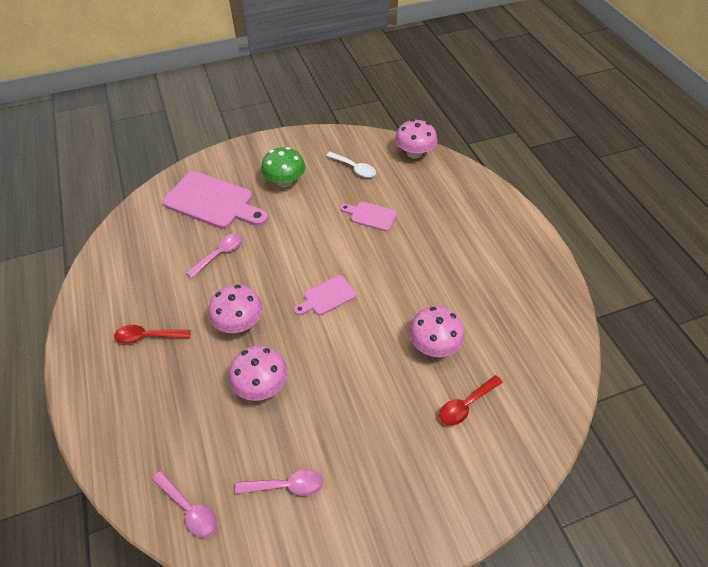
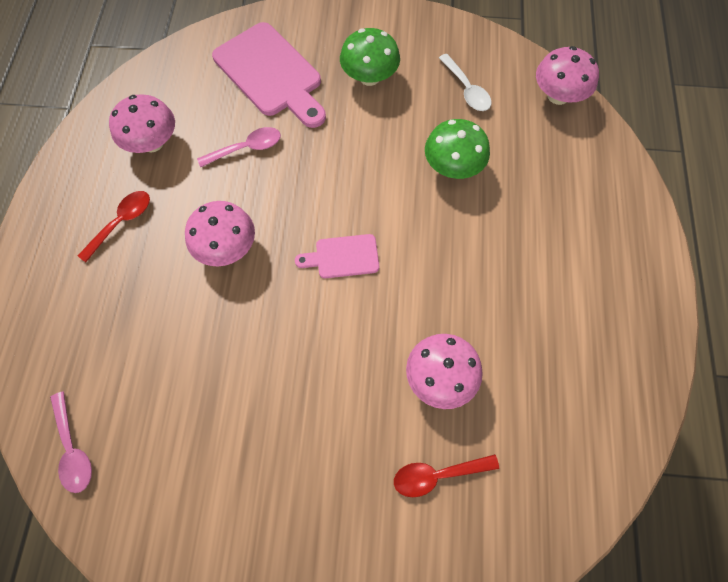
camera: 25 degrees right, 15 degrees up
red spoon [114,325,191,344] -> red spoon turned 105 degrees clockwise [78,191,150,262]
pink mushroom [229,345,287,401] -> pink mushroom moved to [109,94,175,153]
pink spoon [235,469,324,496] -> none
pink cutting board [340,202,397,231] -> green mushroom [425,119,490,179]

